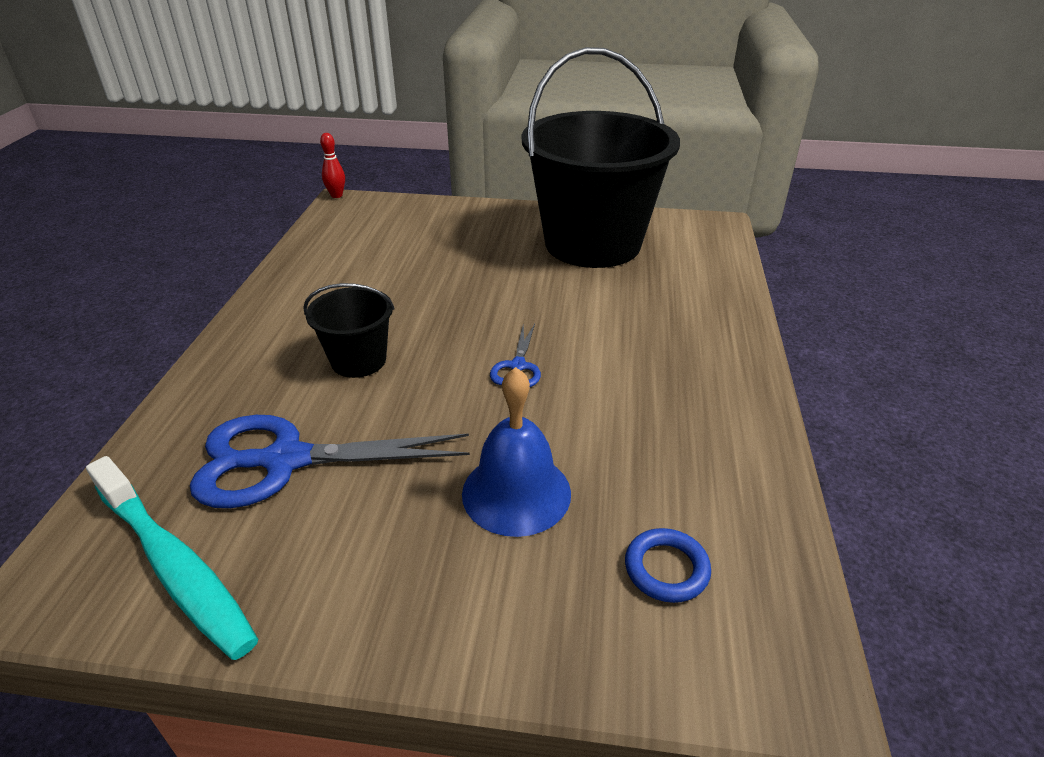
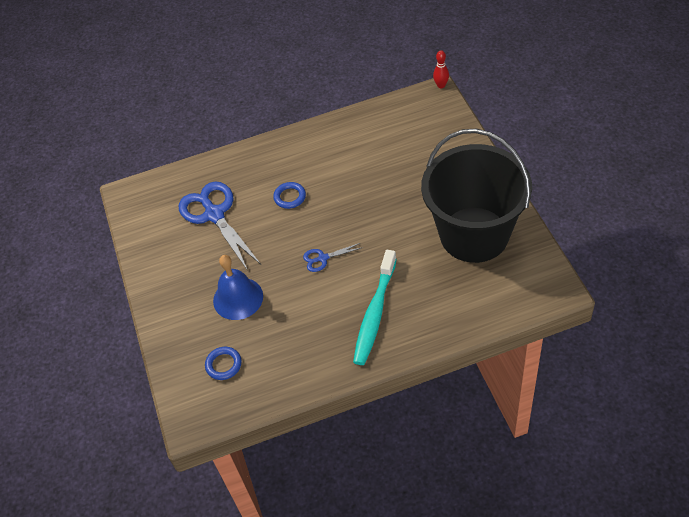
camera: 70 degrees right, 15 degrees up
turquoise toothbrush [86,456,258,660] -> turquoise toothbrush moved to [353,250,397,365]
black bucket [303,283,395,378] -> blue ring [273,182,306,209]

